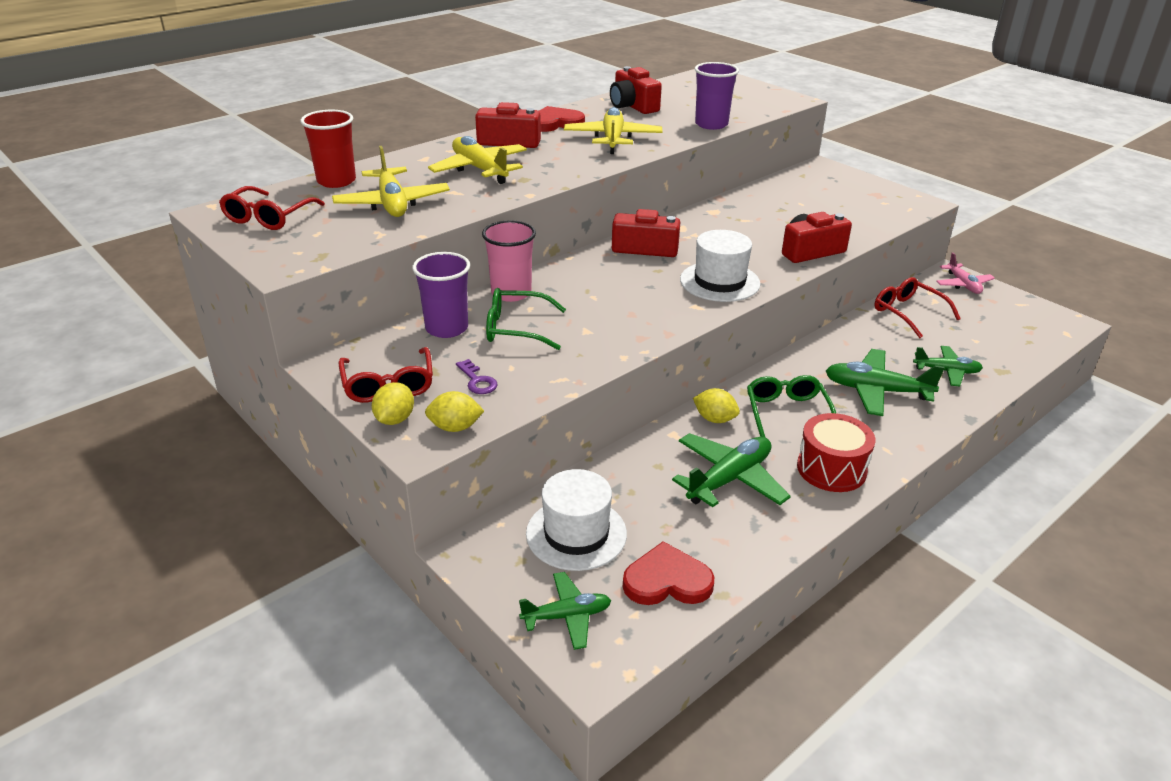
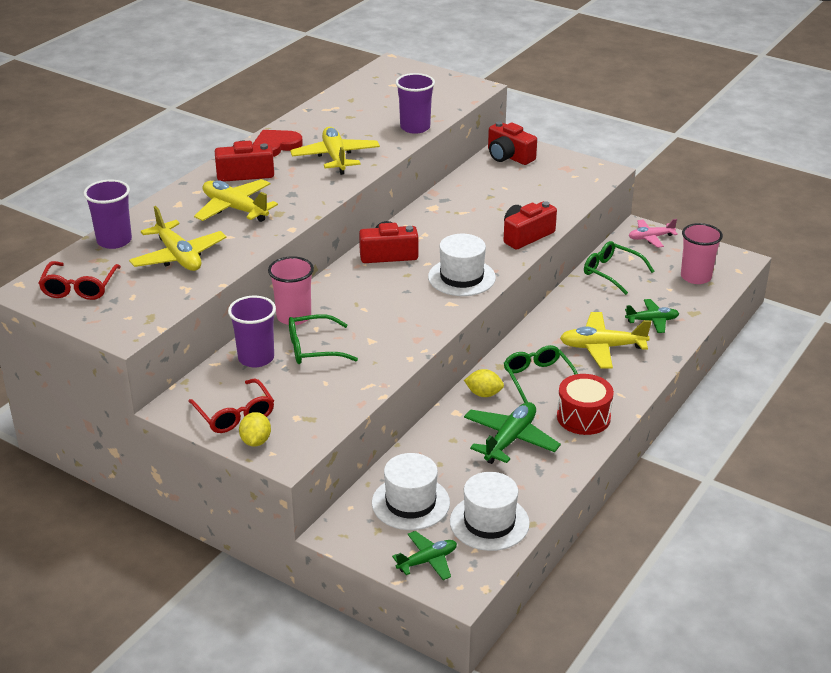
camera: 15 degrees left, 0 degrees up
red cup [300,110,356,188] -> purple cup [84,179,132,249]
yellow lemon [425,391,484,432] -> none
purple key [456,359,498,394] -> none
red camera [610,66,662,114] -> red camera moved to [488,121,537,165]
red heart [623,541,714,605] -> white hat [450,472,530,551]
green plane [826,349,945,416] -> yellow plane [560,312,651,368]
red glasses [874,277,961,338] -> green glasses [584,241,654,295]
pink plane [936,253,995,294] -> pink plane turned 105 degrees clockwise [629,219,678,248]
none -> pink cup [681,223,723,284]

